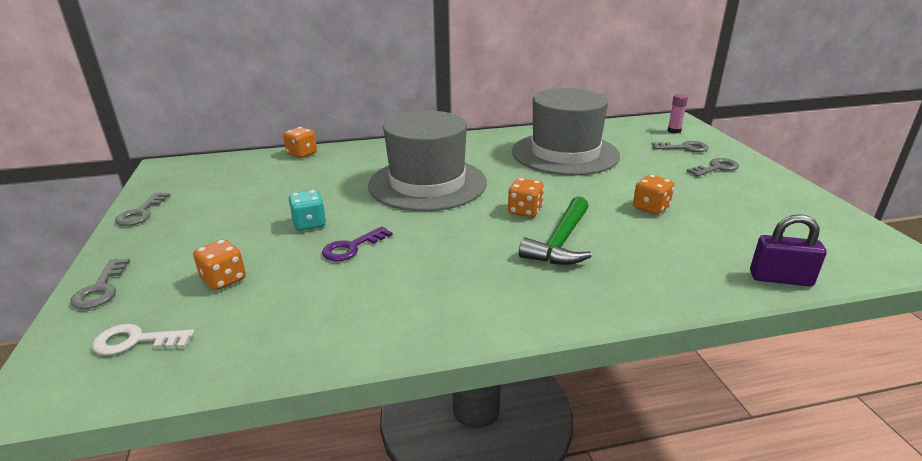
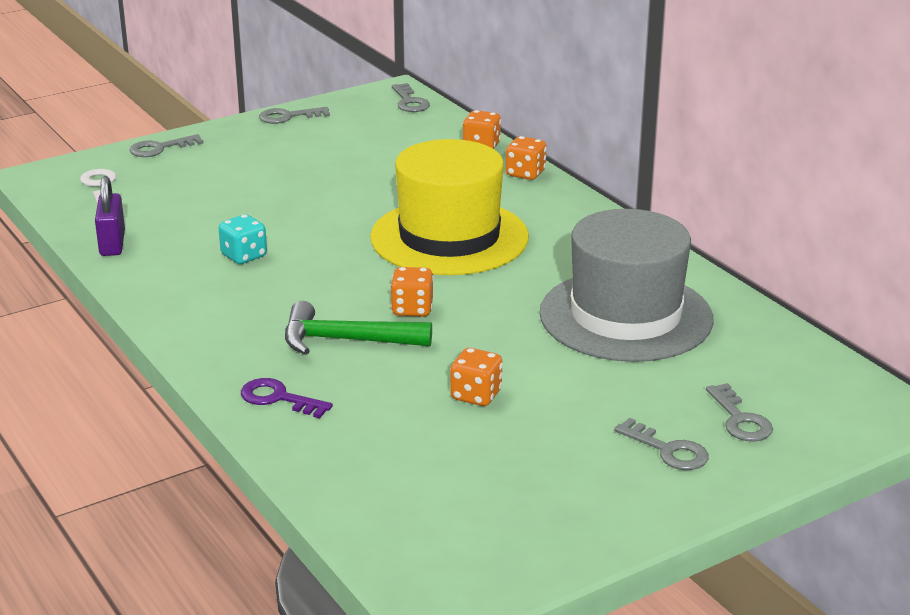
camera: 70 degrees right, 0 degrees up
orange dice [193,239,246,290] -> orange dice moved to [506,136,547,180]
turquoise dice [289,190,326,231] -> turquoise dice moved to [219,214,267,264]
purple key [322,226,393,261] -> purple key moved to [241,378,333,418]
grey hat [368,111,487,211] -> yellow hat [370,139,529,275]
pink glue stick [667,94,688,133] -> none
purple padlock [750,214,827,286] -> purple padlock moved to [95,176,125,256]
none -> grey key [392,83,430,112]

